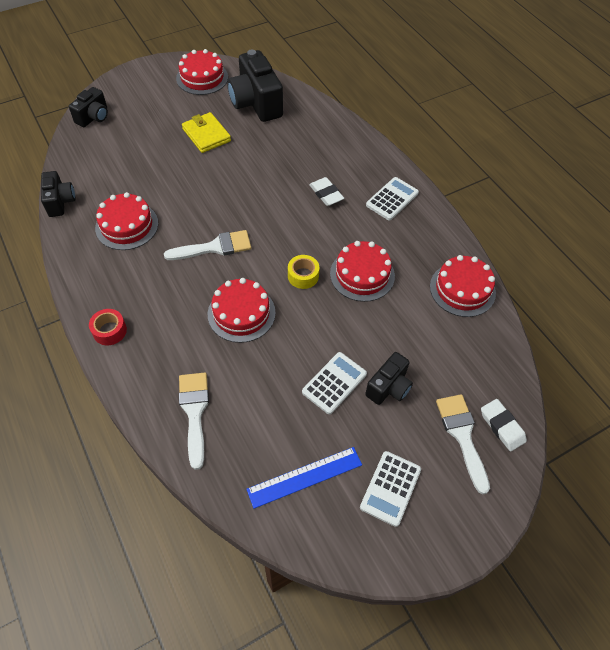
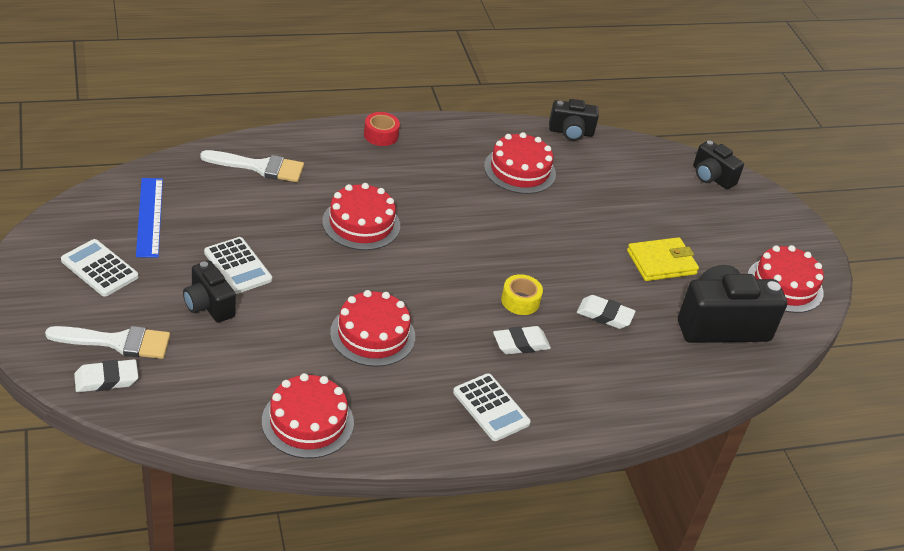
camera: 100 degrees right, 15 degrees down
white brush [164,230,251,260] -> none
yellow tape [288,255,319,289] -> yellow tape moved to [501,274,543,315]
none -> white eraser [577,295,636,329]

